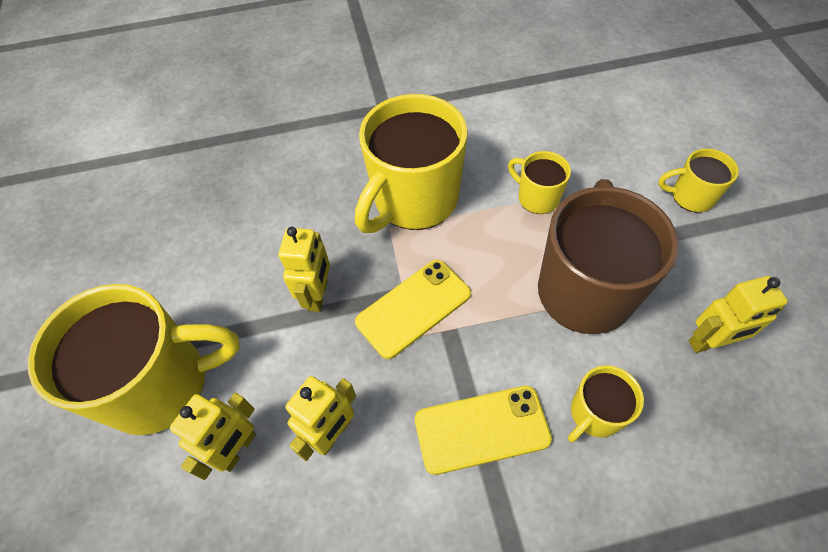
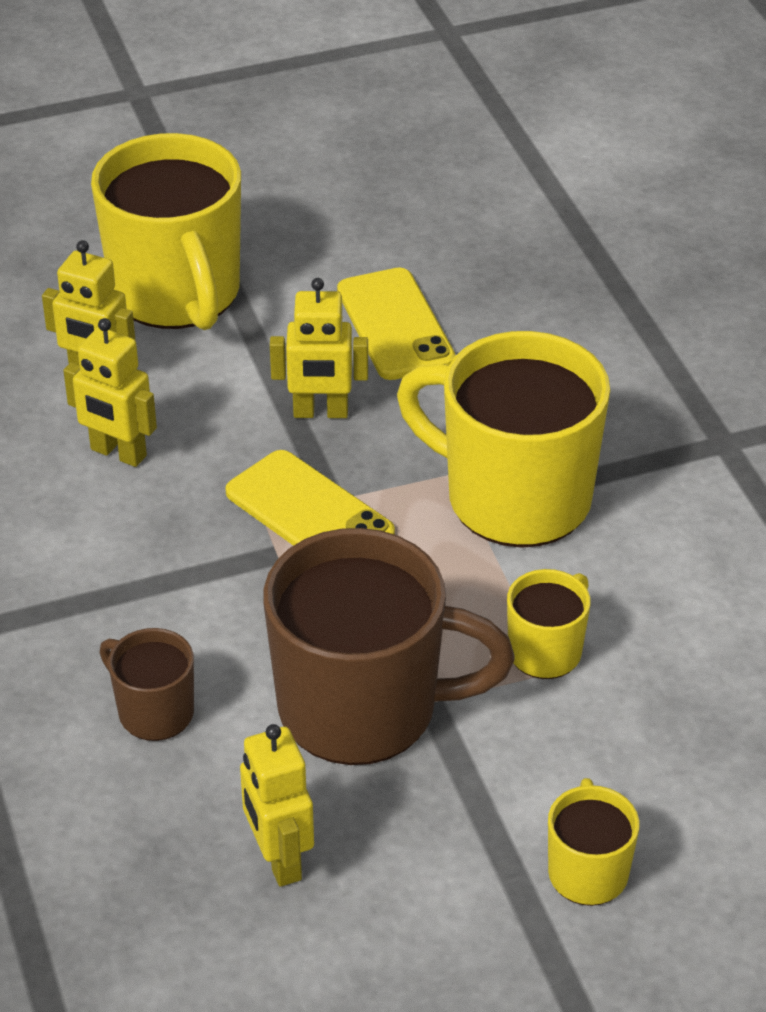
camera: 80 degrees right, 15 degrees down
yellow phone [415,386,552,475] -> yellow phone moved to [337,267,455,380]
yellow mug [568,365,644,443] -> brown mug [99,628,194,741]

